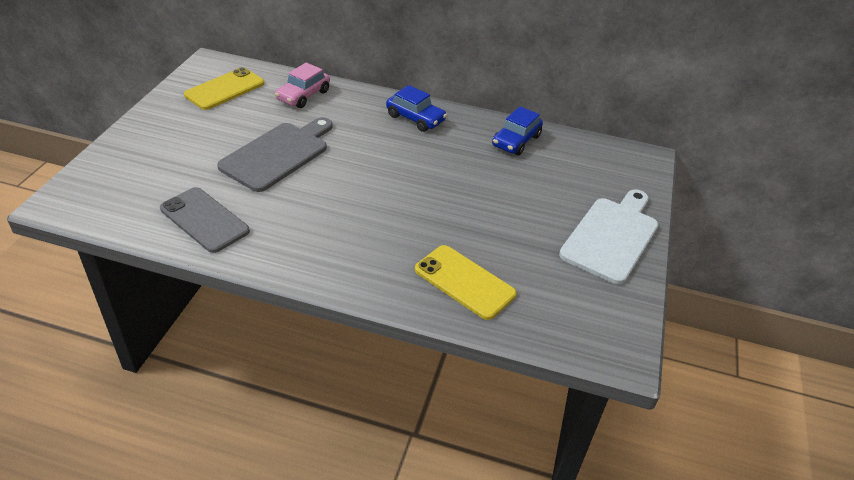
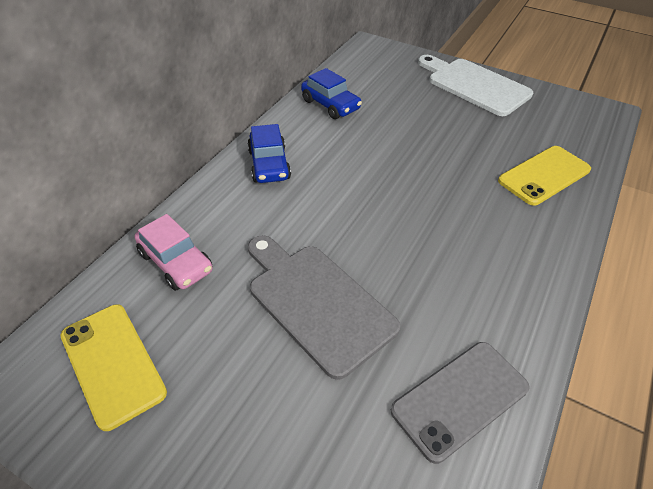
camera: 75 degrees left, 5 degrees up
blue car [386,85,447,132] -> blue car turned 120 degrees clockwise [247,124,291,183]

